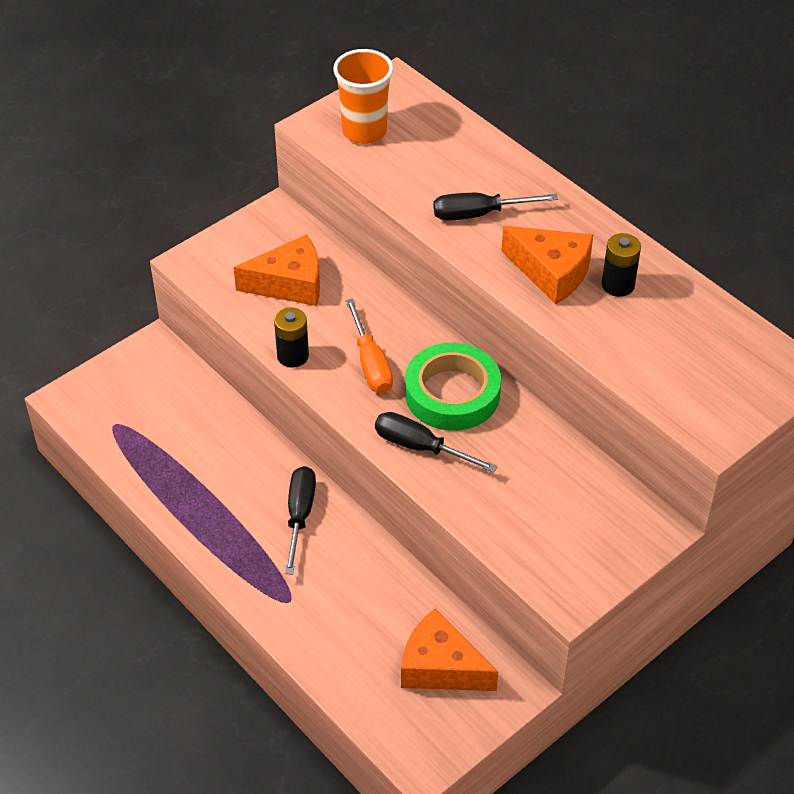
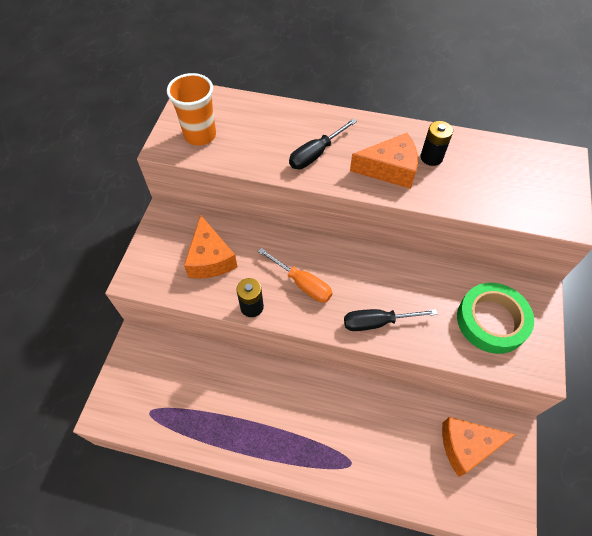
camera: 35 degrees left, 10 degrees up
orange cheese [233,235,320,306] -> orange cheese turned 120 degrees clockwise [184,215,237,279]
black screwdriver [285,466,316,575] -> none
green tape [405,343,501,431] -> green tape moved to [457,283,534,354]

